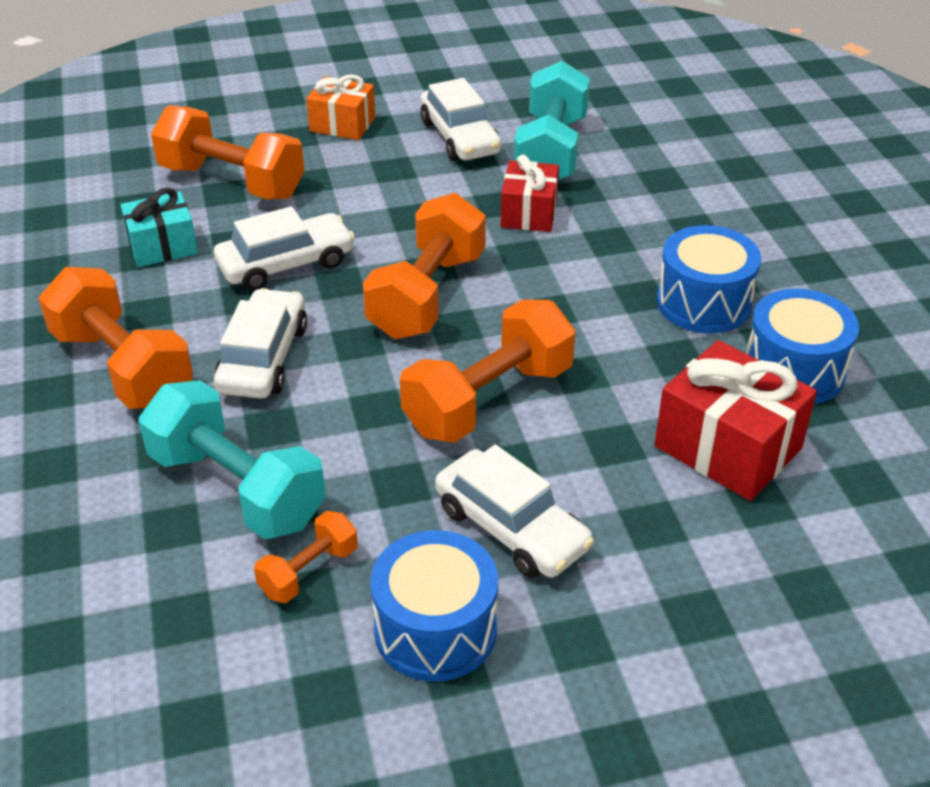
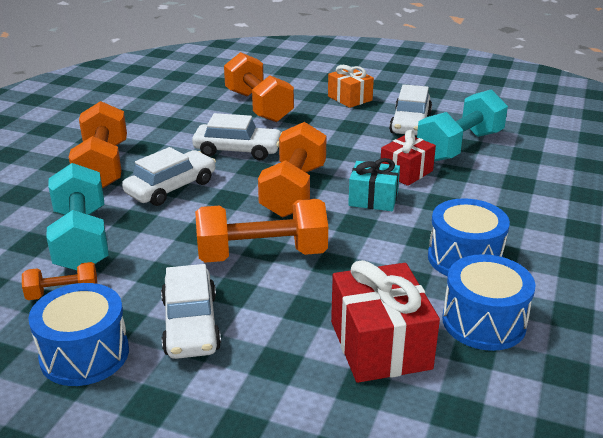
camera: 35 degrees right, 10 degrees down
turquoise gift [121,188,198,267] -> turquoise gift moved to [348,158,400,211]
orange dumbbell [363,193,486,339] -> orange dumbbell turned 45 degrees counterclockwise [258,122,327,218]

